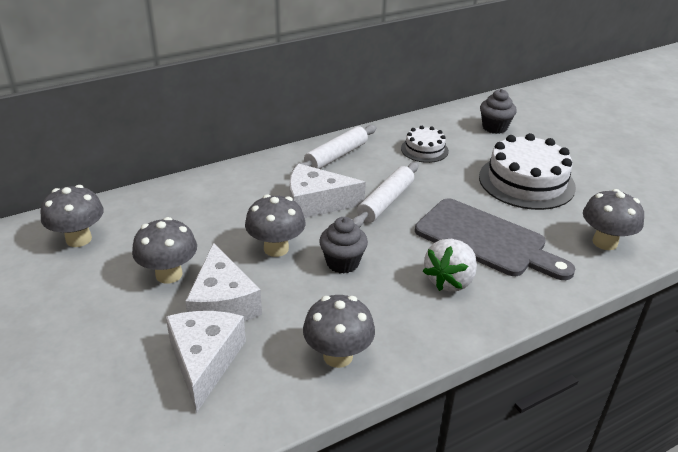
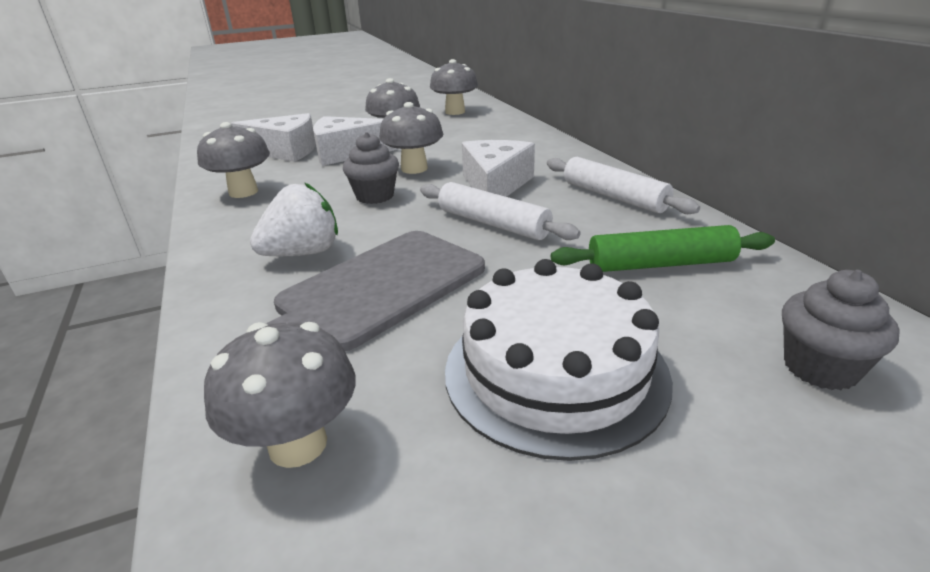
camera: 100 degrees right, 5 degrees down
white cake [401,126,449,163] -> green rolling pin [551,225,775,272]
white strawberry [423,239,477,291] -> white strawberry turned 105 degrees clockwise [250,182,338,256]

